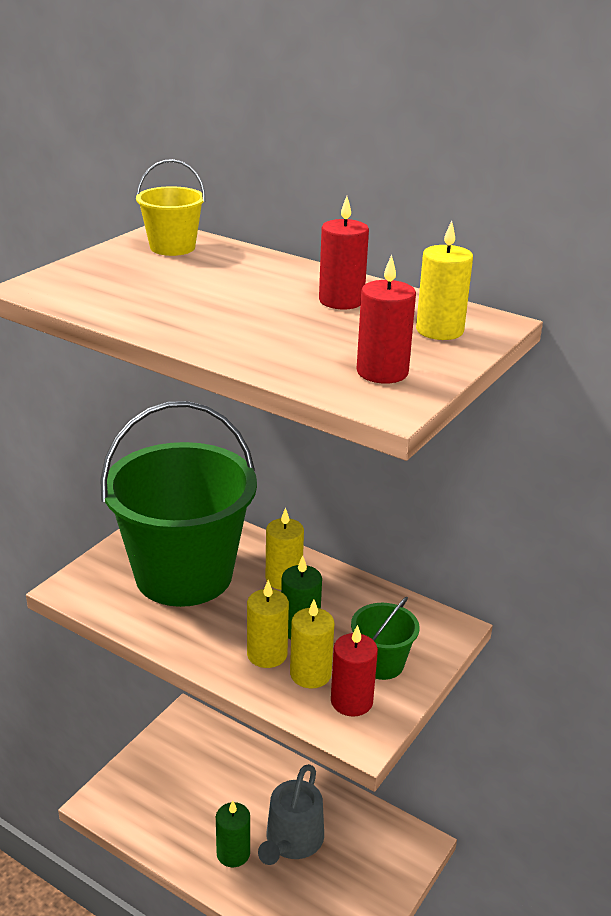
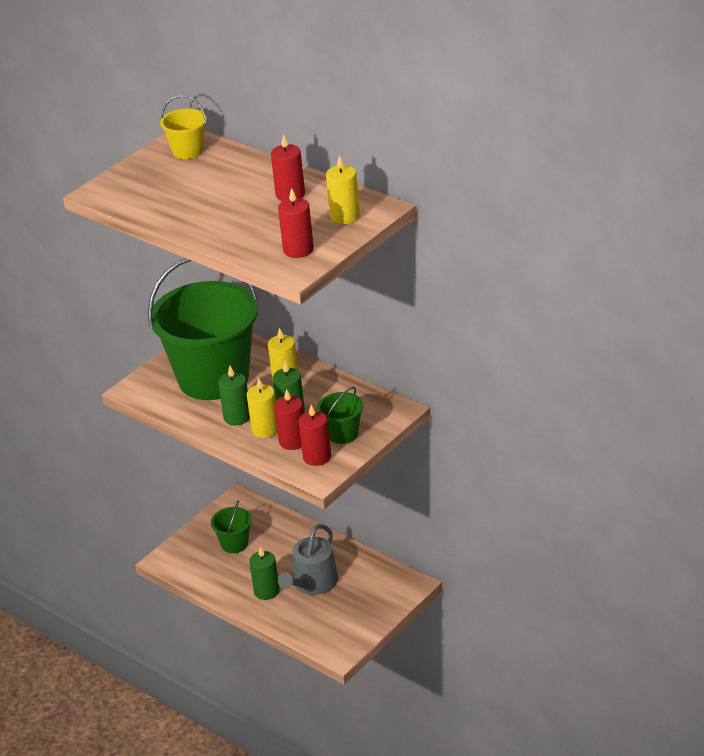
camera: 10 degrees right, 5 degrees up
yellow candle [290,600,334,688] -> red candle [274,389,304,450]
none -> green bucket [211,500,252,553]
none -> green candle [218,366,250,425]

